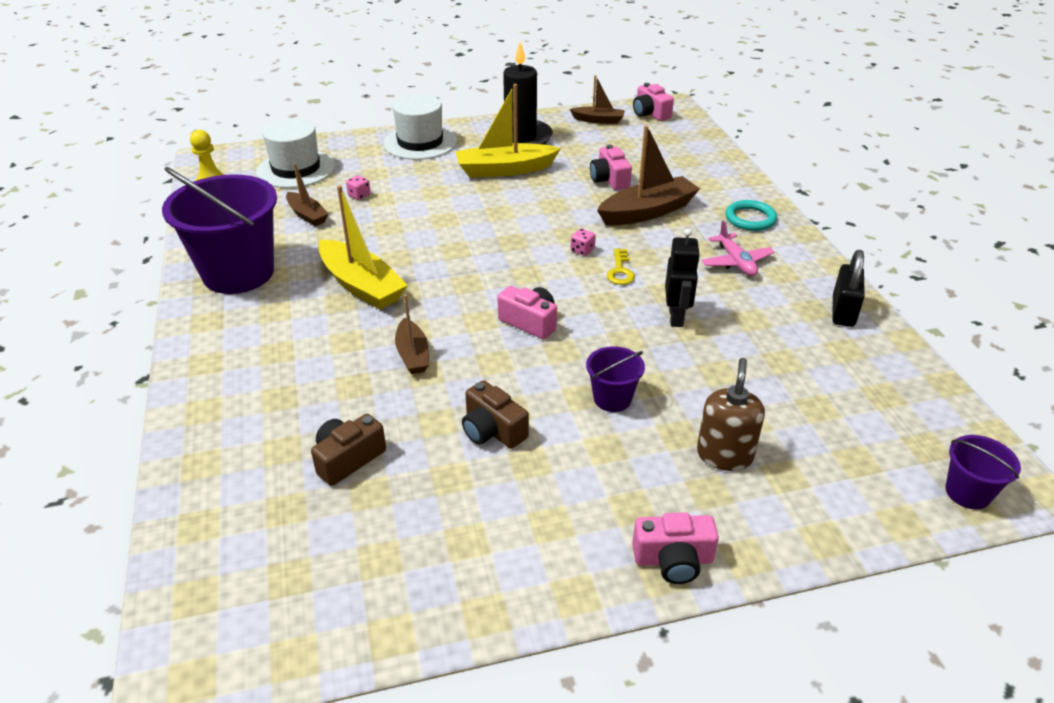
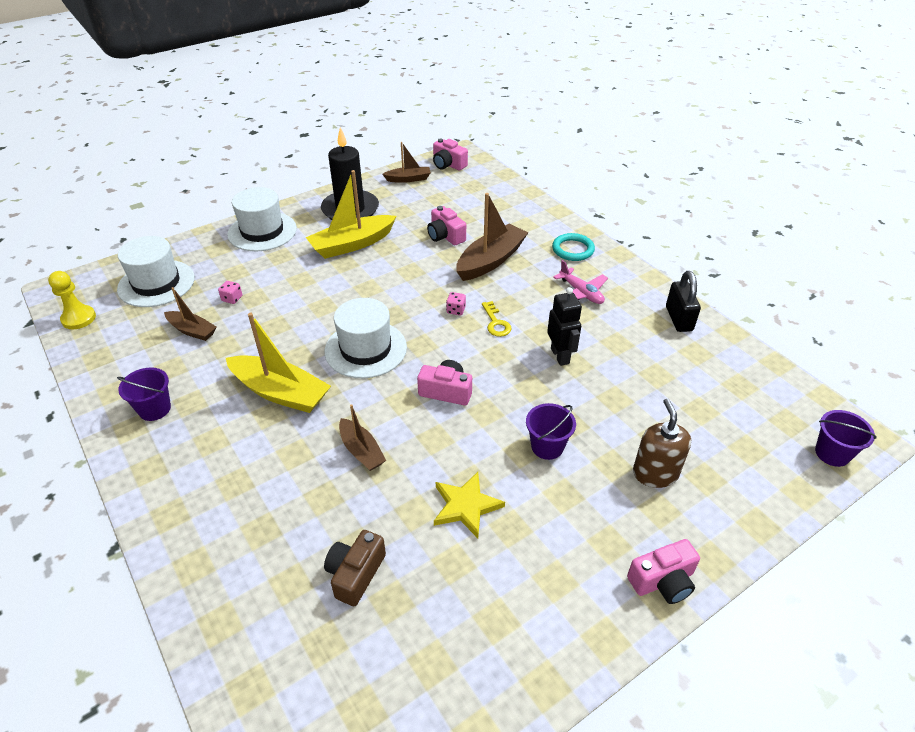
camera: 20 degrees left, 5 degrees up
purple bucket [162,167,277,294] -> purple bucket [117,367,171,421], size x0.46
brown camera [462,380,529,449] -> yellow star [434,472,505,538]
none -> white hat [325,298,407,378]

